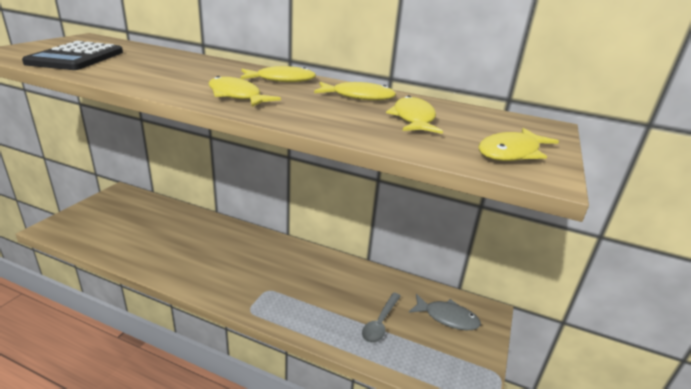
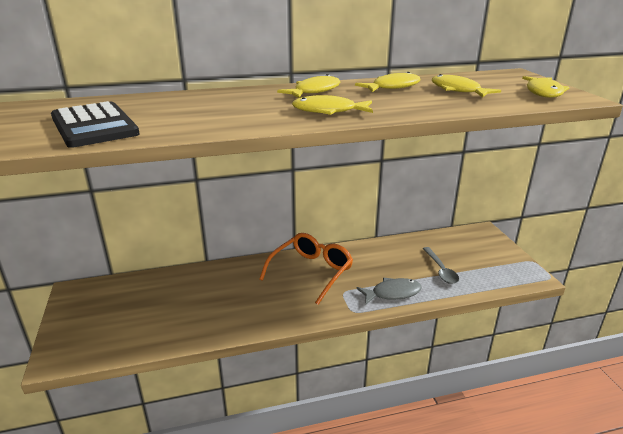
camera: 35 degrees left, 0 degrees up
grey fish [409,294,481,330] -> grey fish moved to [356,278,422,305]
none -> orange glasses [259,233,353,305]

